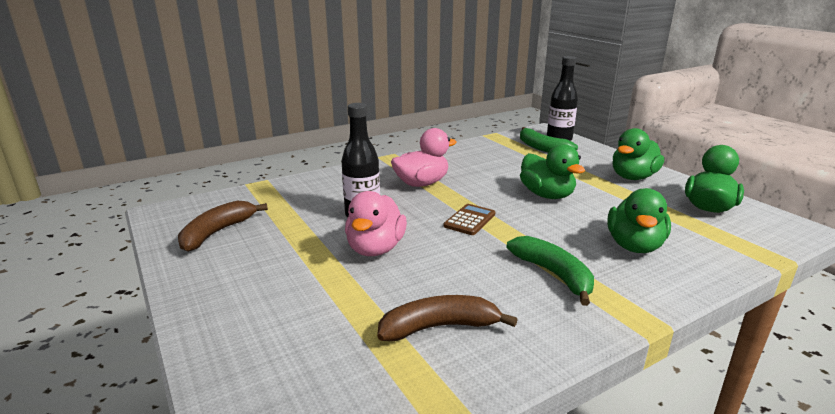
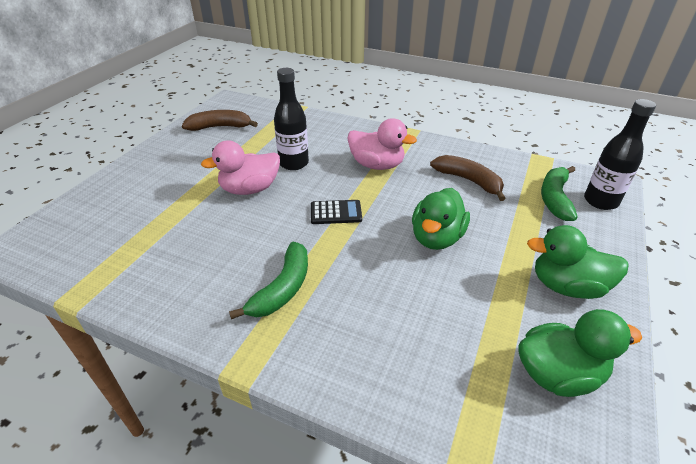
camera: 55 degrees right, 15 degrees up
brown banana [377,295,518,341] -> brown banana moved to [430,155,506,201]
brown calculator [444,204,495,235] -> black calculator [311,200,362,224]
green duck [607,188,671,253] -> none

